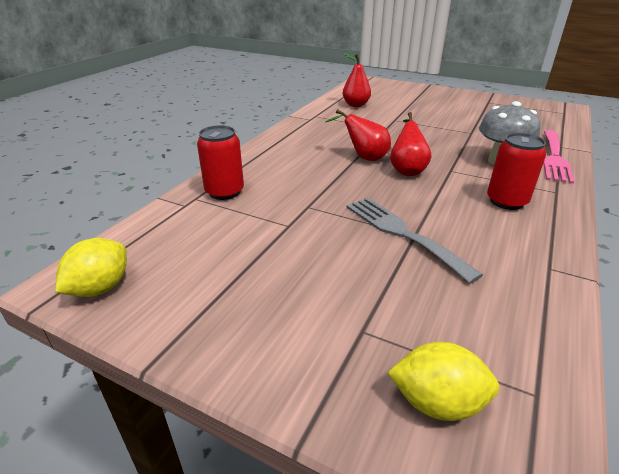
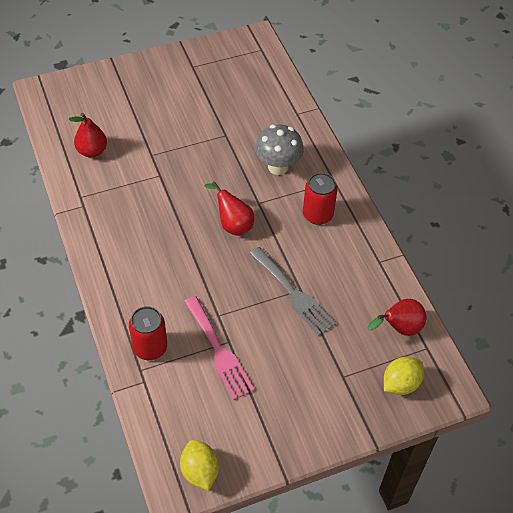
camera: 50 degrees left, 20 degrees up
red pear [325,109,391,161] -> red pear moved to [368,299,426,336]
grey fork [346,197,483,284] -> grey fork turned 135 degrees counterclockwise [249,247,336,336]
pink fork [543,130,574,184] -> pink fork moved to [184,296,255,400]

